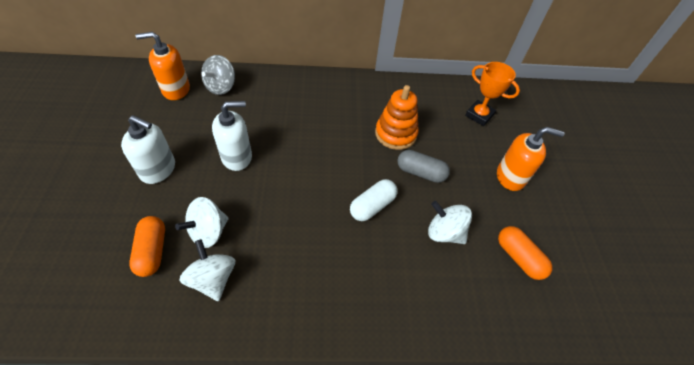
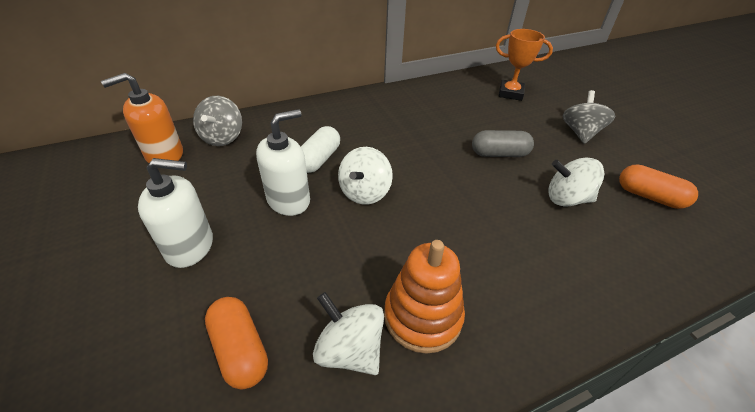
camera: 20 degrees left, 10 degrees down
white spinning top [175,197,229,248] -> white spinning top moved to [338,147,393,205]
white capsule [350,179,398,221] -> white capsule moved to [301,126,340,173]
orange stacking toy [375,85,419,150] -> orange stacking toy moved to [384,240,465,354]
orange soap dispenser [497,127,565,191] -> grey spinning top [563,90,615,144]

